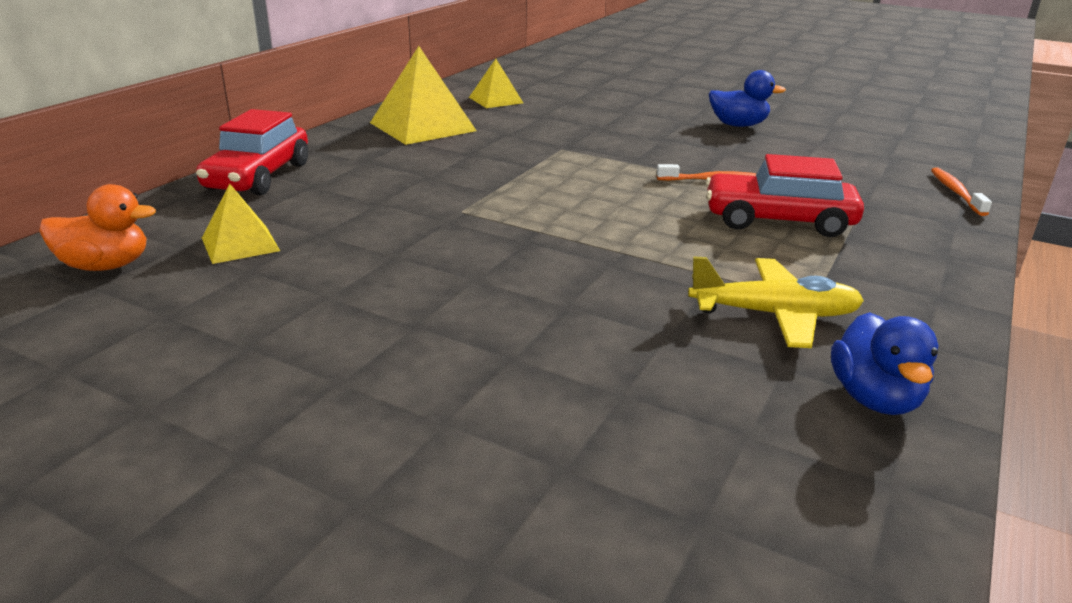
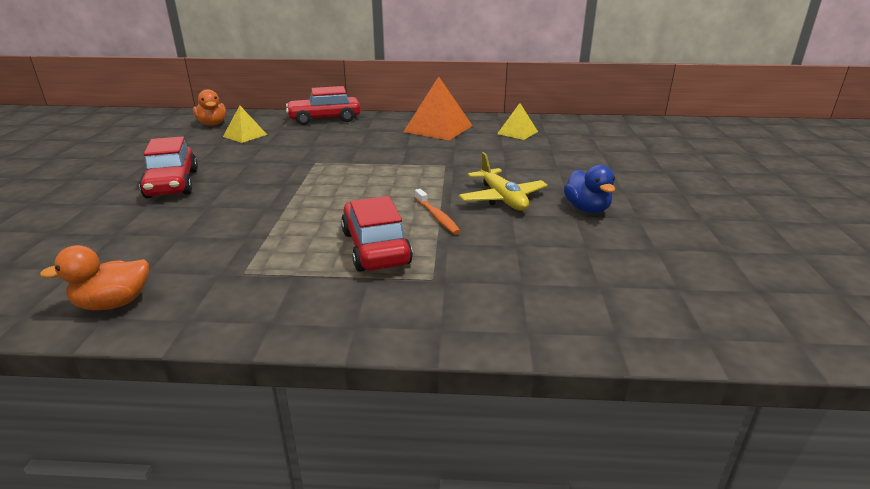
camera: 65 degrees right, 0 degrees up
yellow pyramid [370,46,477,145] -> orange pyramid [404,77,473,140]
yellow plane [688,256,864,348] -> yellow plane moved to [459,152,548,211]
blue duck [831,312,938,415] -> orange duck [40,245,149,310]
orange toothbrush [931,167,992,216] -> none
none -> red car [139,136,198,198]

